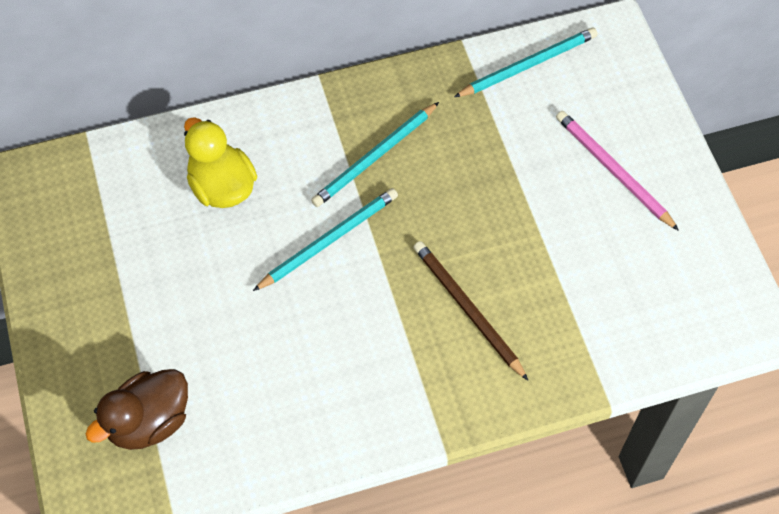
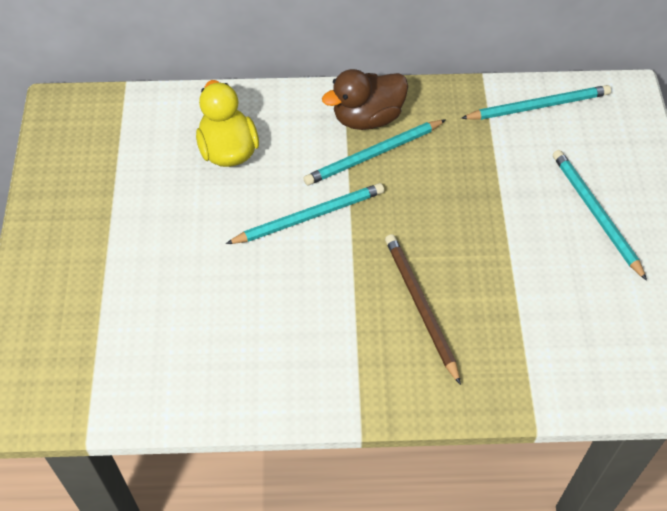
camera: 15 degrees right, 5 degrees down
brown duck [86,369,188,450] -> brown duck moved to [322,69,408,130]
pink pencil [556,111,679,231] -> turquoise pencil [553,150,647,281]

